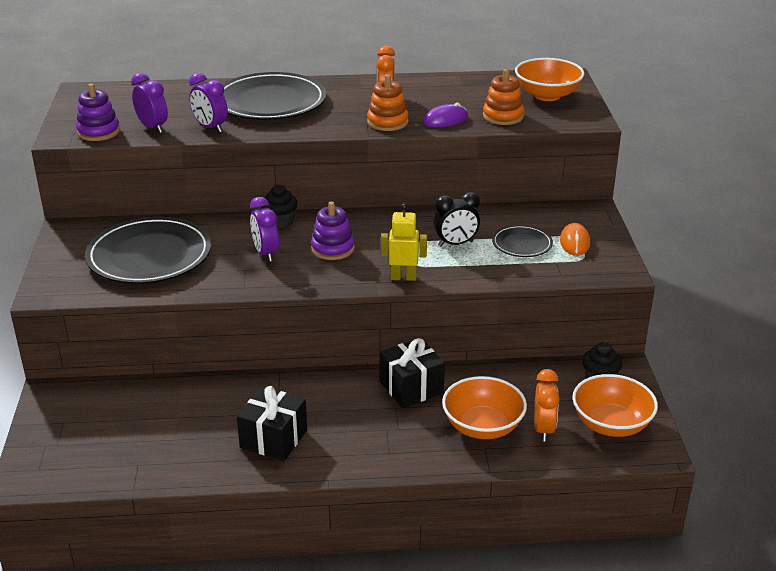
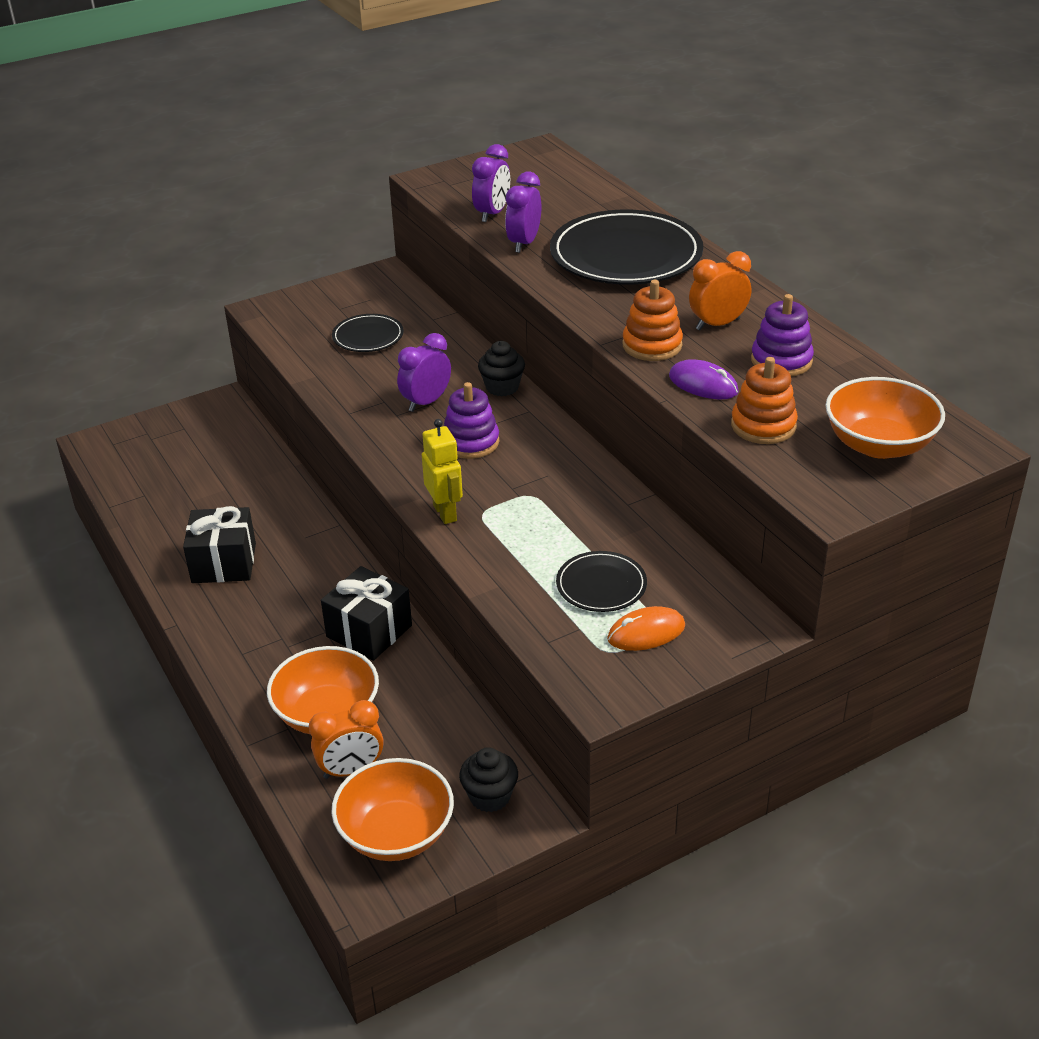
camera: 65 degrees right, 5 degrees up
purple stacking toy [76,84,120,141] -> purple stacking toy moved to [751,294,814,377]
black plate [85,217,211,284] -> black plate [332,314,404,352], size x0.50
black clock [433,192,480,247] -> none

